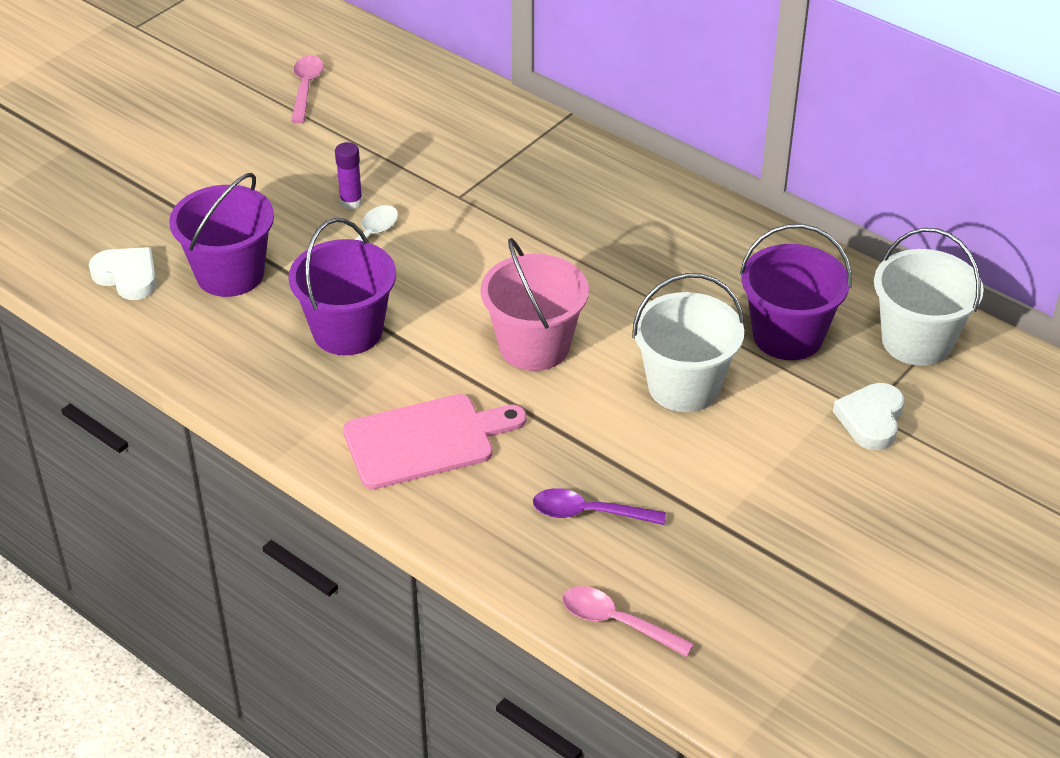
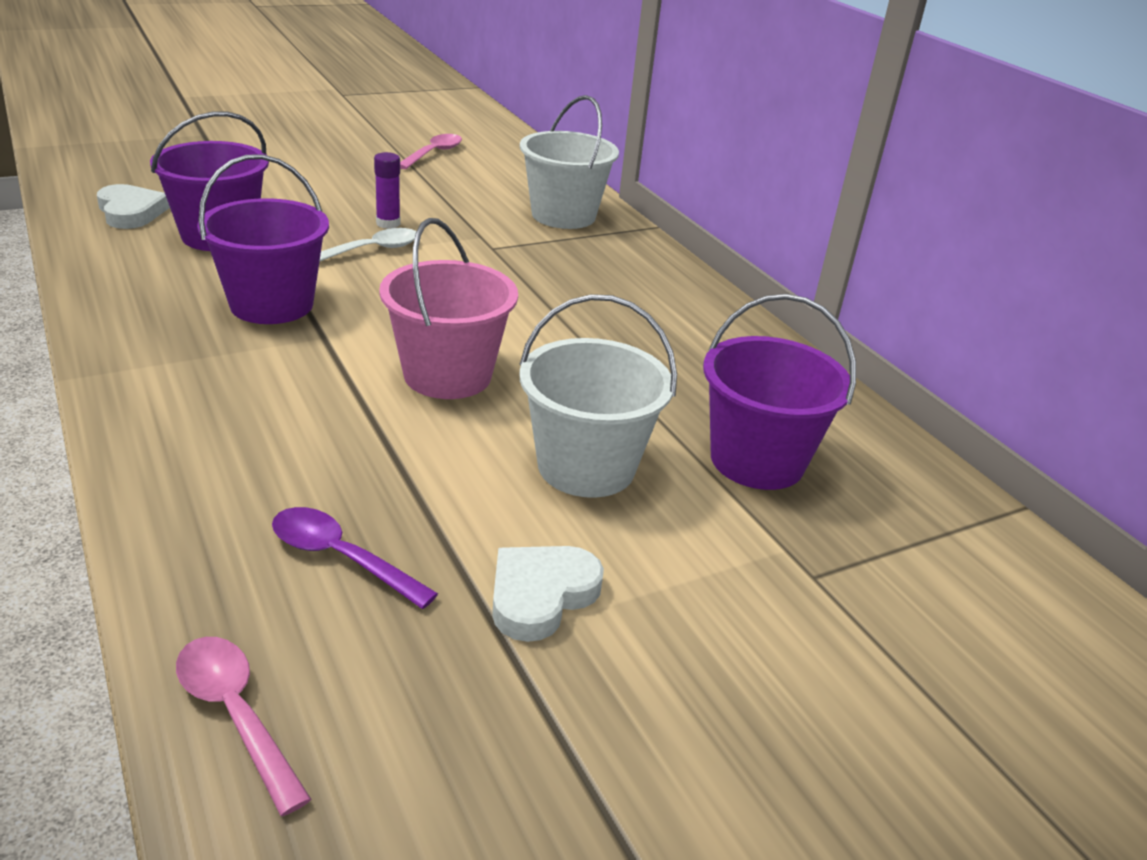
camera: 20 degrees right, 10 degrees down
pink cutting board [343,394,527,489] -> none
white heart [833,383,904,450] -> white heart moved to [492,546,604,642]
white bucket [874,228,984,366] -> white bucket moved to [520,95,619,229]

